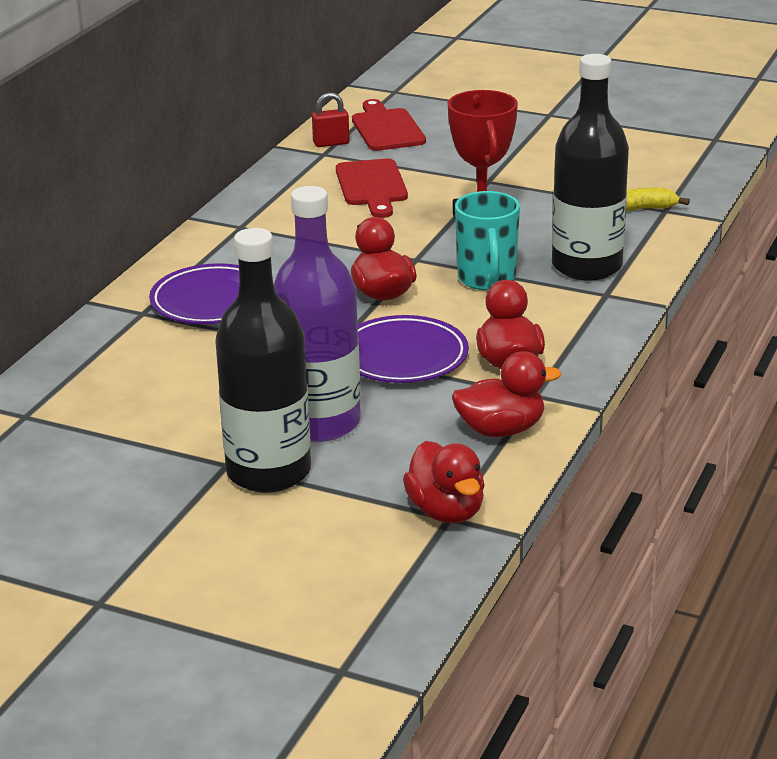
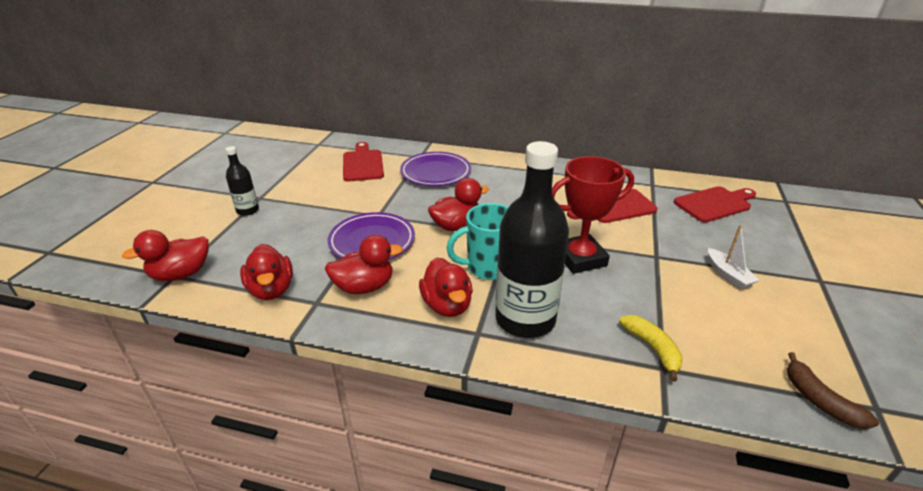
camera: 80 degrees right, 5 degrees up
black bottle [215,228,311,493] -> black bottle [225,146,259,216], size x0.48
purple bottle [274,186,361,442] -> none
red padlock [312,92,349,147] -> none
none -> red cutting board [343,142,384,181]
none -> red duck [419,258,473,317]
none -> white boat [708,225,760,289]
none -> brown banana [787,352,879,429]

